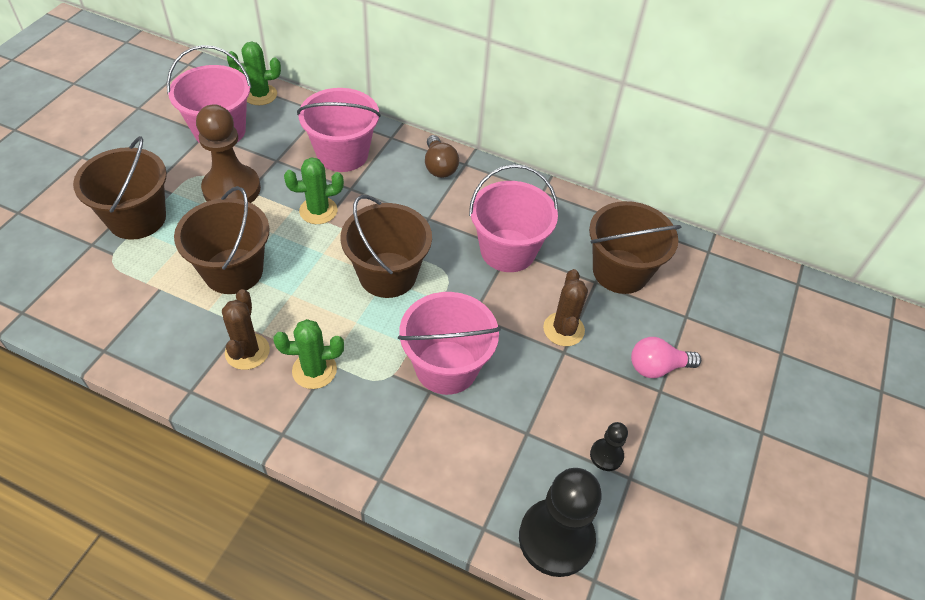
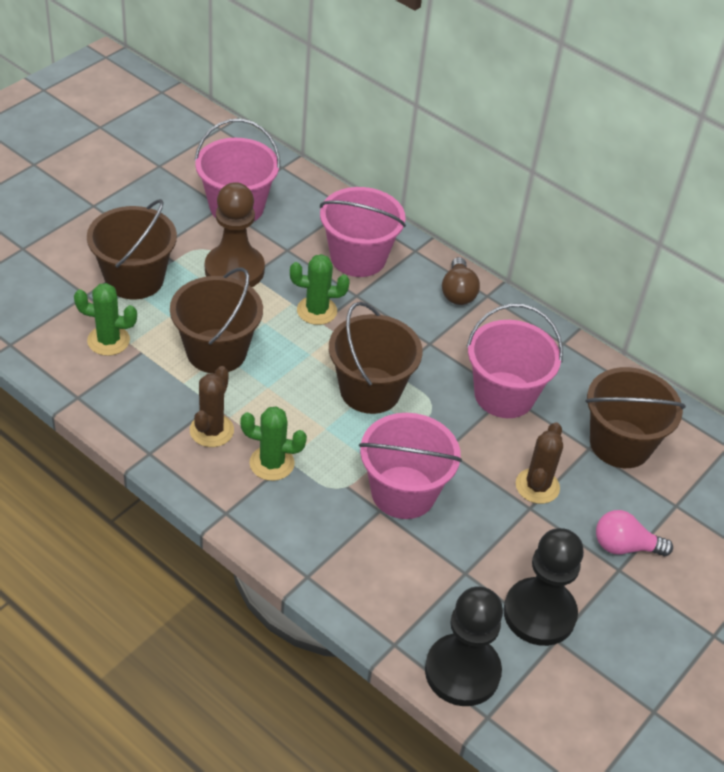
camera: 15 degrees right, 5 degrees down
green cactus [227,41,281,105] -> green cactus moved to [74,283,137,356]
black pawn [590,422,628,471] -> black pawn [503,528,584,646], size x2.11

